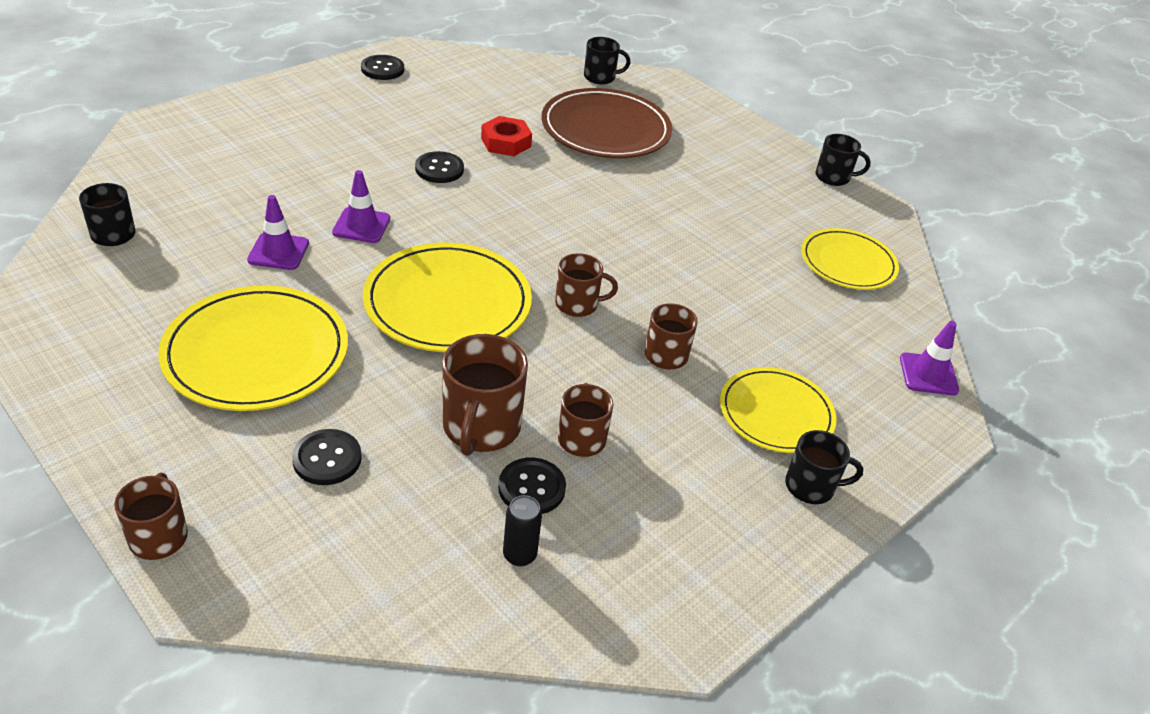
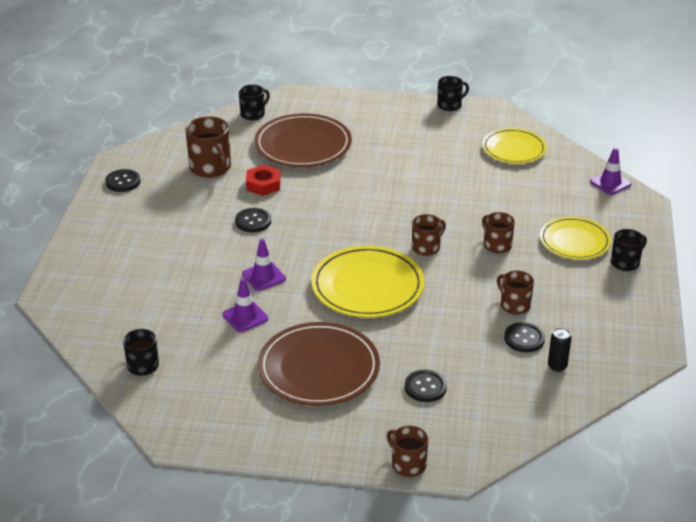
camera: 35 degrees left, 5 degrees down
yellow plate [158,285,348,411] -> brown plate [258,322,380,406]
brown mug [442,334,528,456] -> brown mug moved to [185,116,231,178]

